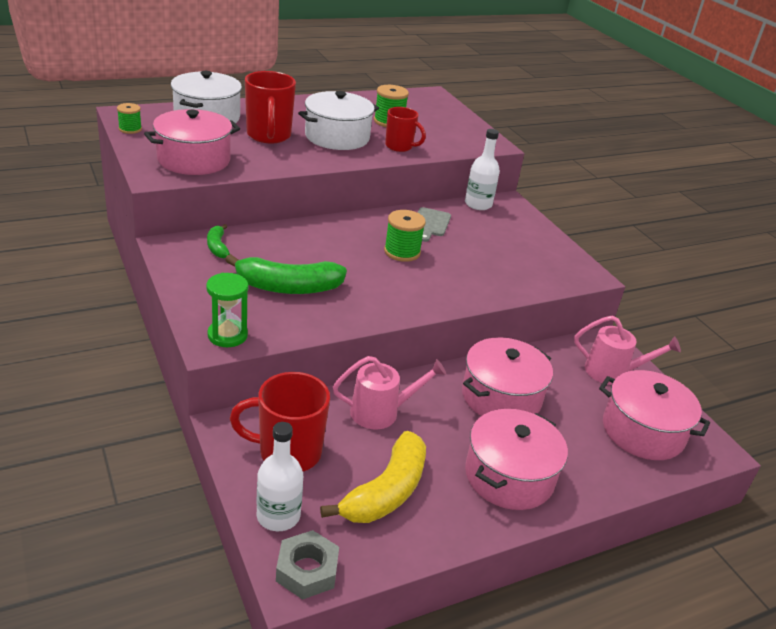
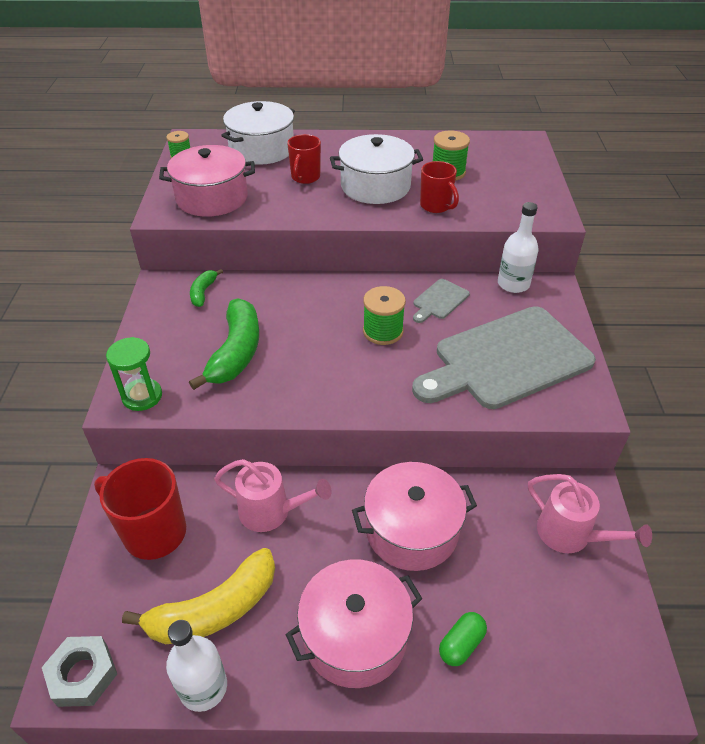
camera: 30 degrees right, 10 degrees up
green banana [225,254,347,294] -> green banana turned 105 degrees counterclockwise [189,298,259,390]
red mug [245,71,296,143] -> red mug [287,134,321,184], size x0.64
white bottle [257,422,303,531] -> white bottle moved to [166,620,227,712]
pink pot [599,370,710,460] -> none
none -> grey cutting board [412,306,596,409]
none -> green capsule [439,612,487,666]

